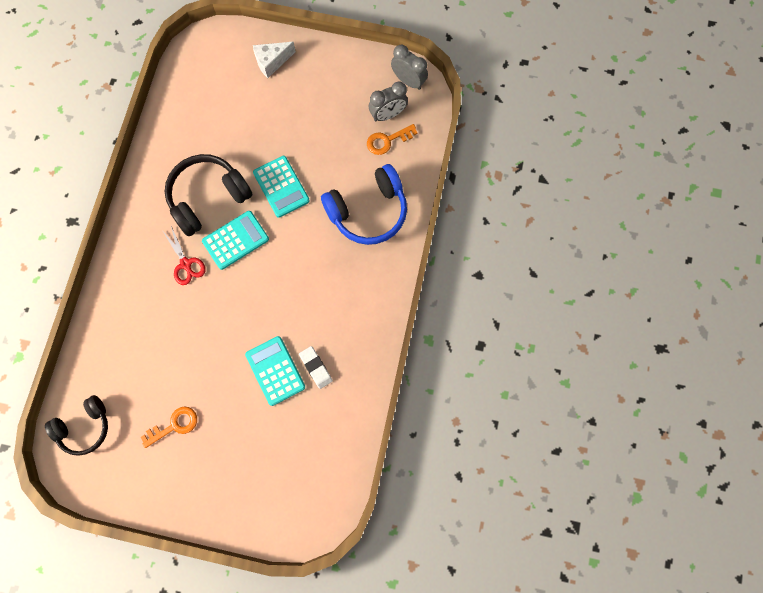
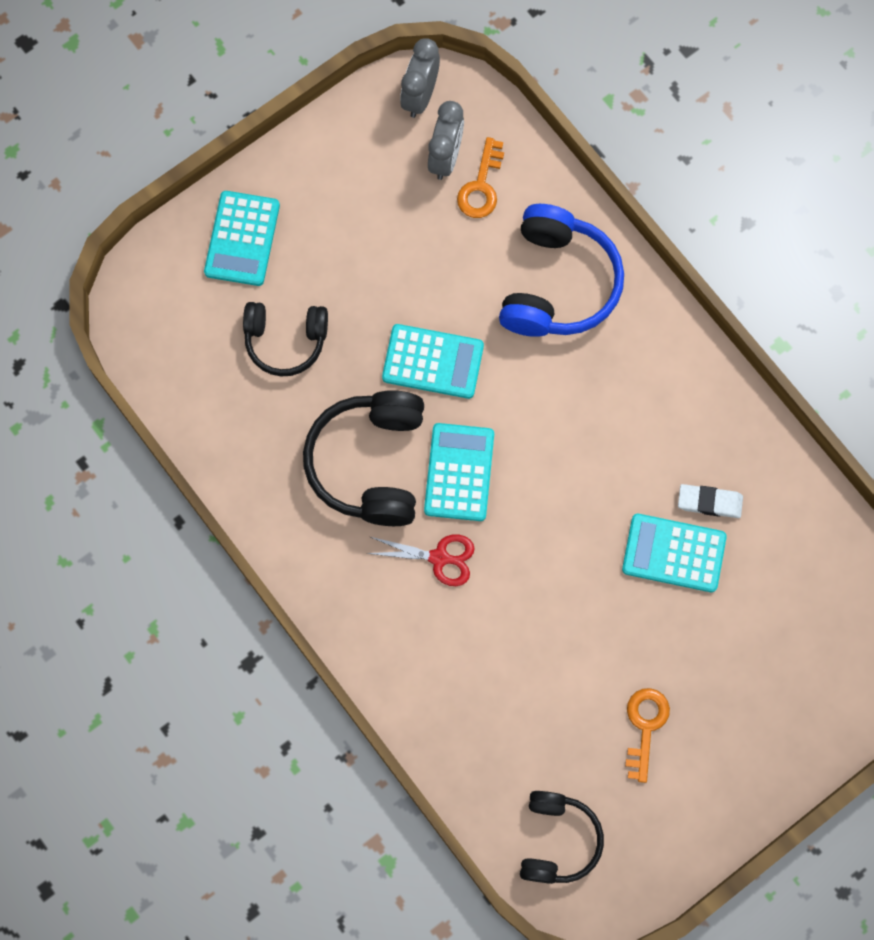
camera: 50 degrees left, 0 degrees up
white cheese [253,42,296,78] -> turquoise calculator [204,191,280,286]
grey clock [391,44,428,90] -> grey clock turned 60 degrees counterclockwise [400,38,440,118]
none -> black headphones [243,302,328,377]

